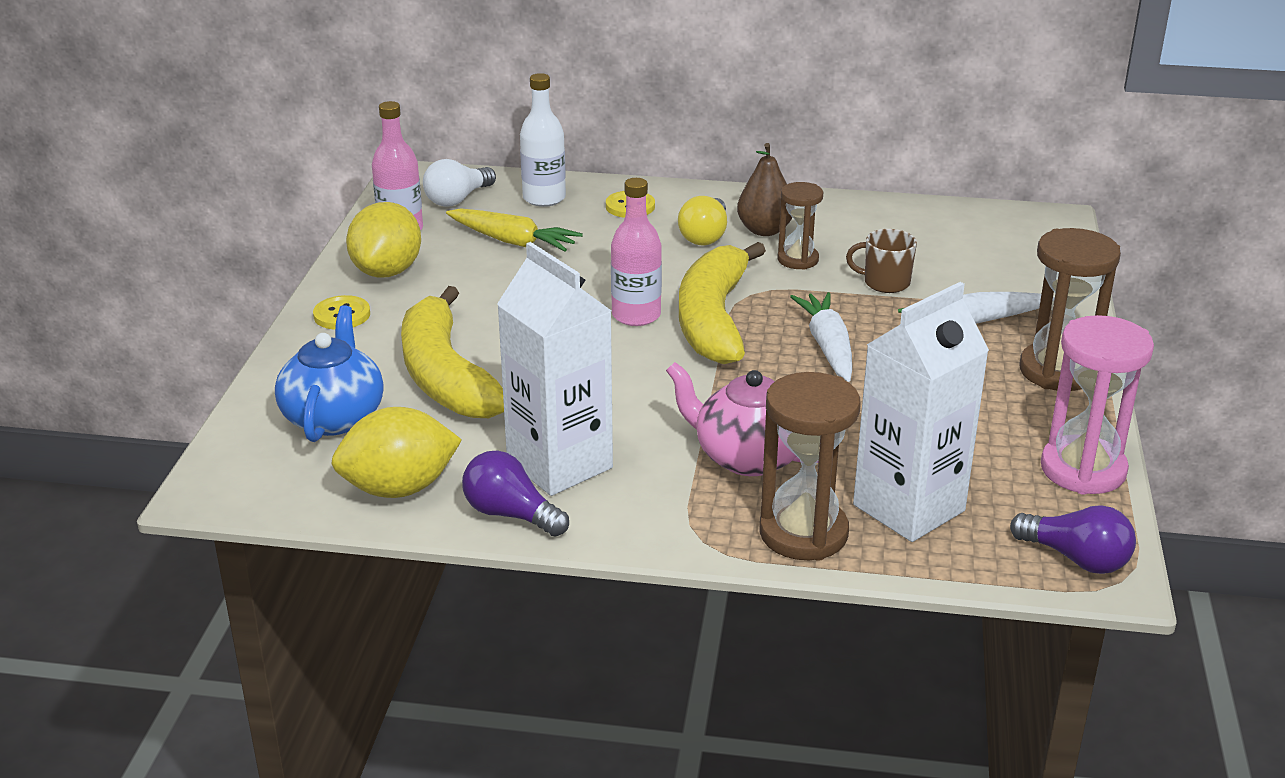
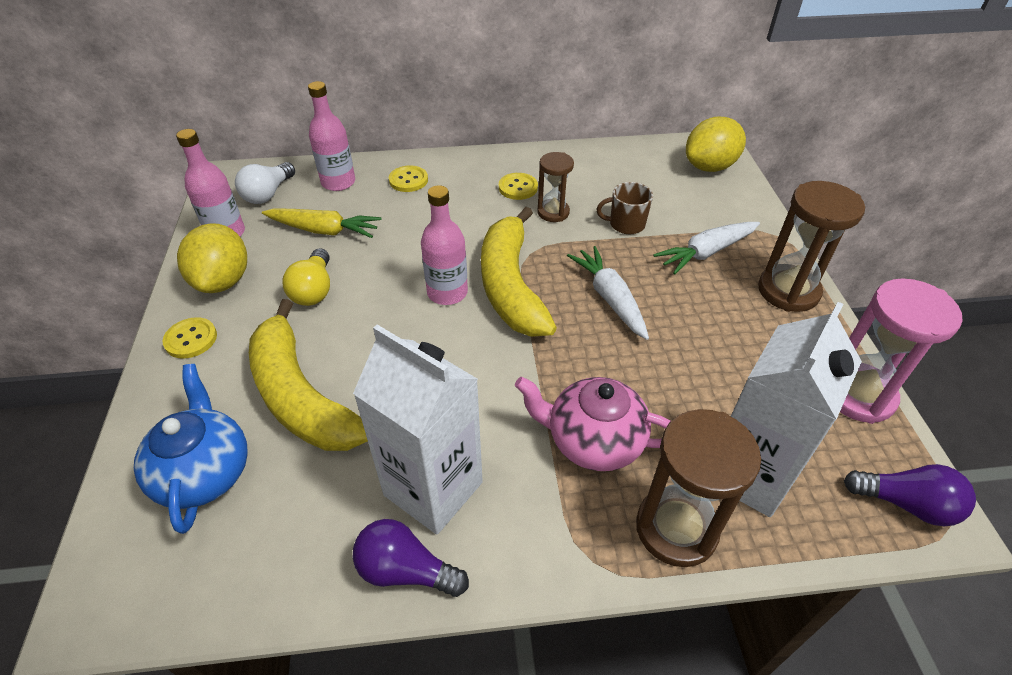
camera: 15 degrees left, 15 degrees up
yellow lemon [332,407,462,498] -> yellow lemon moved to [686,117,746,172]
white bottle [520,73,566,207] -> pink bottle [308,81,355,191]
yellow light bulb [678,196,727,245] -> yellow light bulb moved to [282,248,330,306]
brown pear [737,143,792,236] -> yellow button [499,173,538,200]

